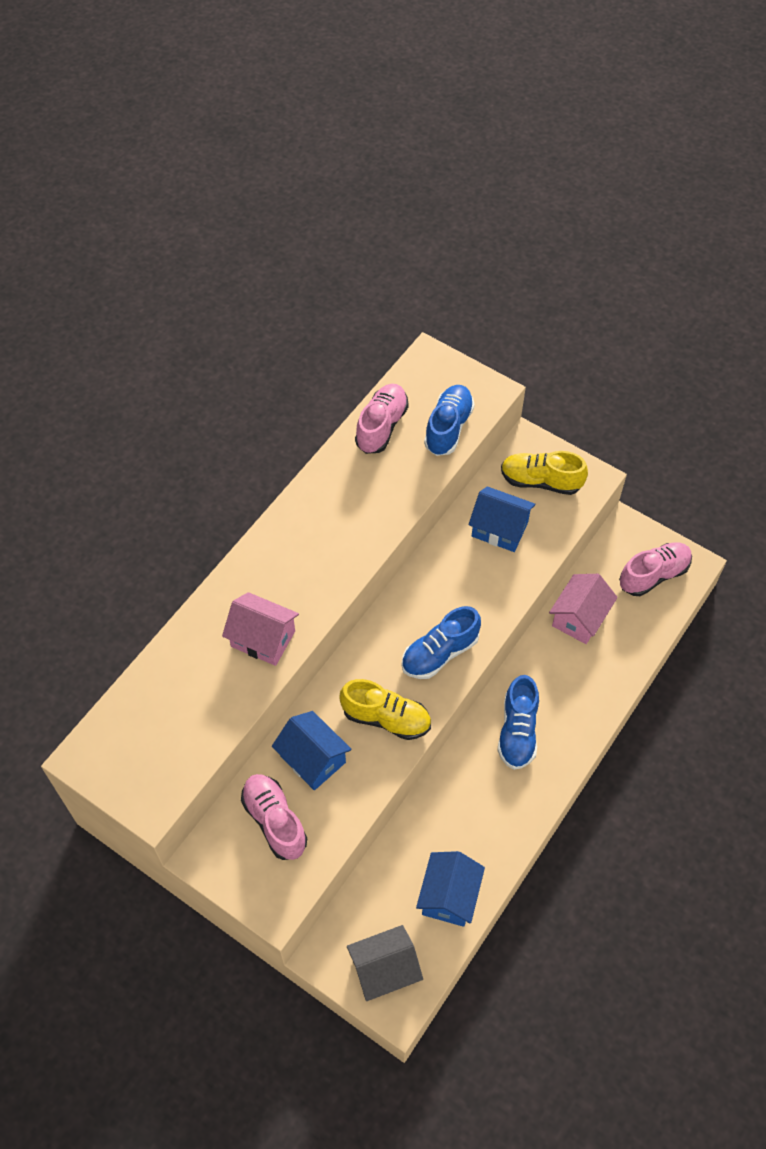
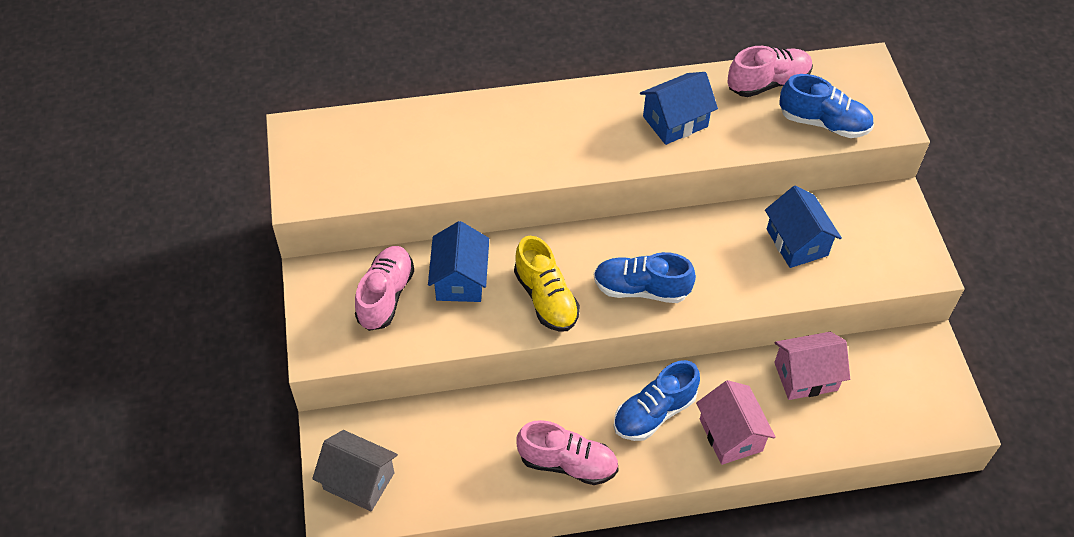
camera: 45 degrees right, 5 degrees down
pink house [222,592,299,666] -> pink house moved to [696,380,776,465]
blue house [416,851,485,927] -> blue house moved to [640,72,718,145]
blue shoe [424,385,475,456] -> blue shoe turned 45 degrees clockwise [780,74,874,138]
yellow shoe [501,451,588,495] -> none
pink shoe [619,543,692,596] -> pink shoe moved to [517,420,618,485]

